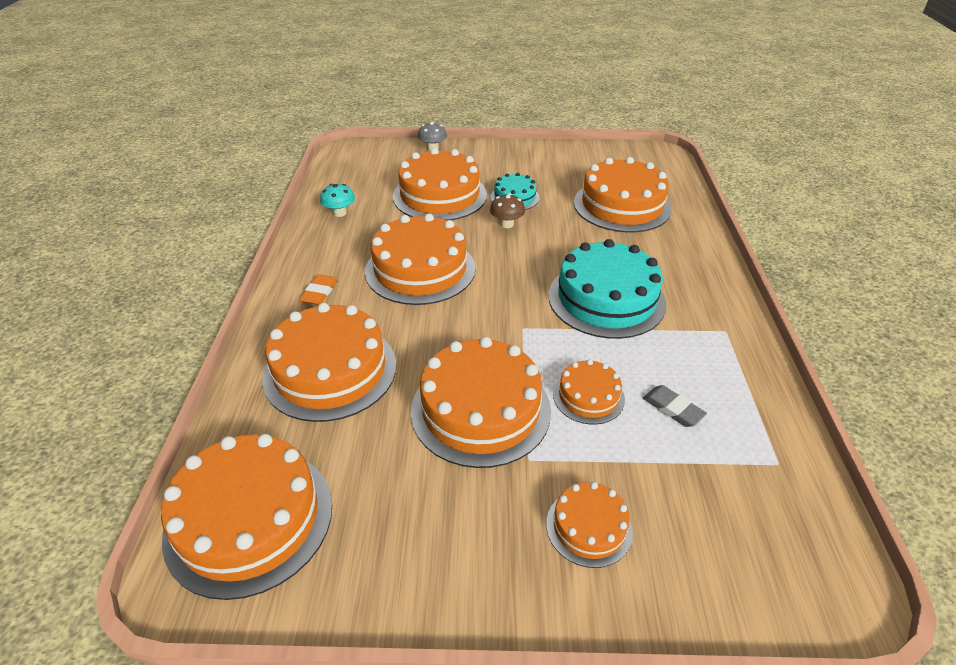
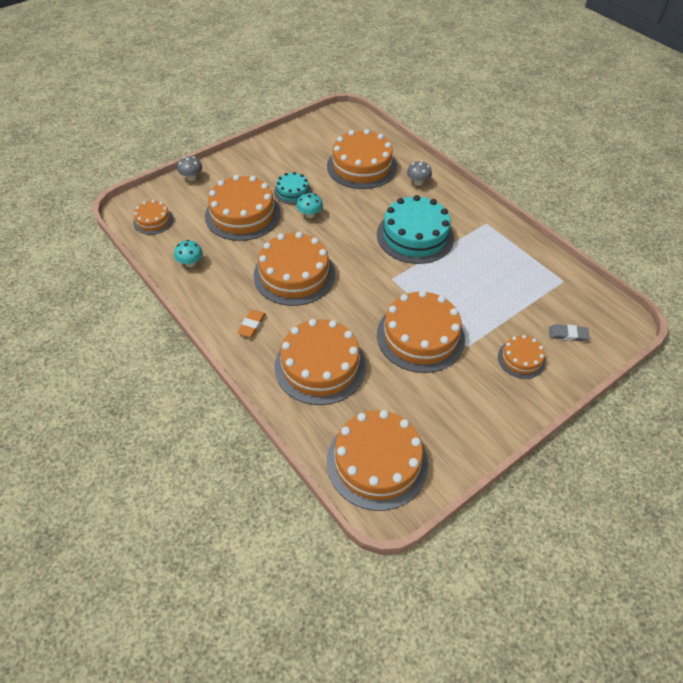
camera: 40 degrees left, 10 degrees up
orange eraser [299,274,338,305] -> orange eraser turned 45 degrees clockwise [237,310,266,337]
brown mushroom [490,193,525,228] -> turquoise mushroom [296,193,323,218]
orange cake [553,359,625,424] -> orange cake moved to [133,200,174,235]
grey eraser [643,385,707,427] -> grey eraser moved to [549,324,589,341]
none -> grey mushroom [407,161,432,186]

